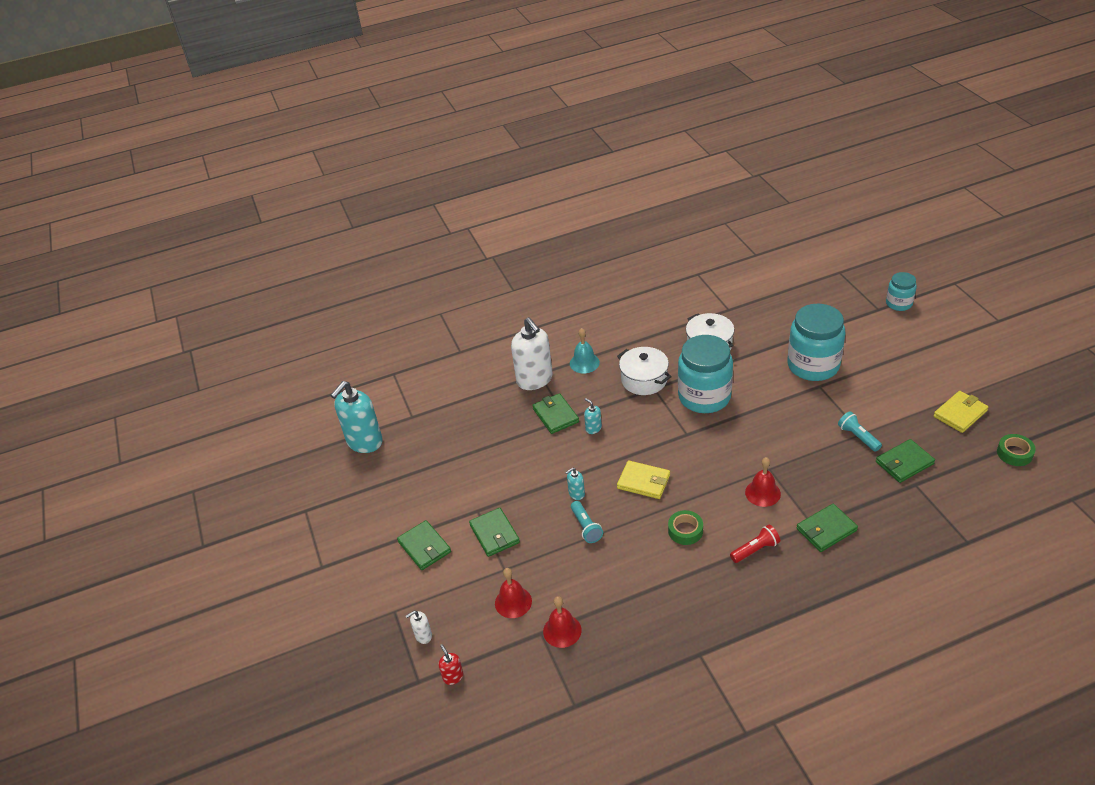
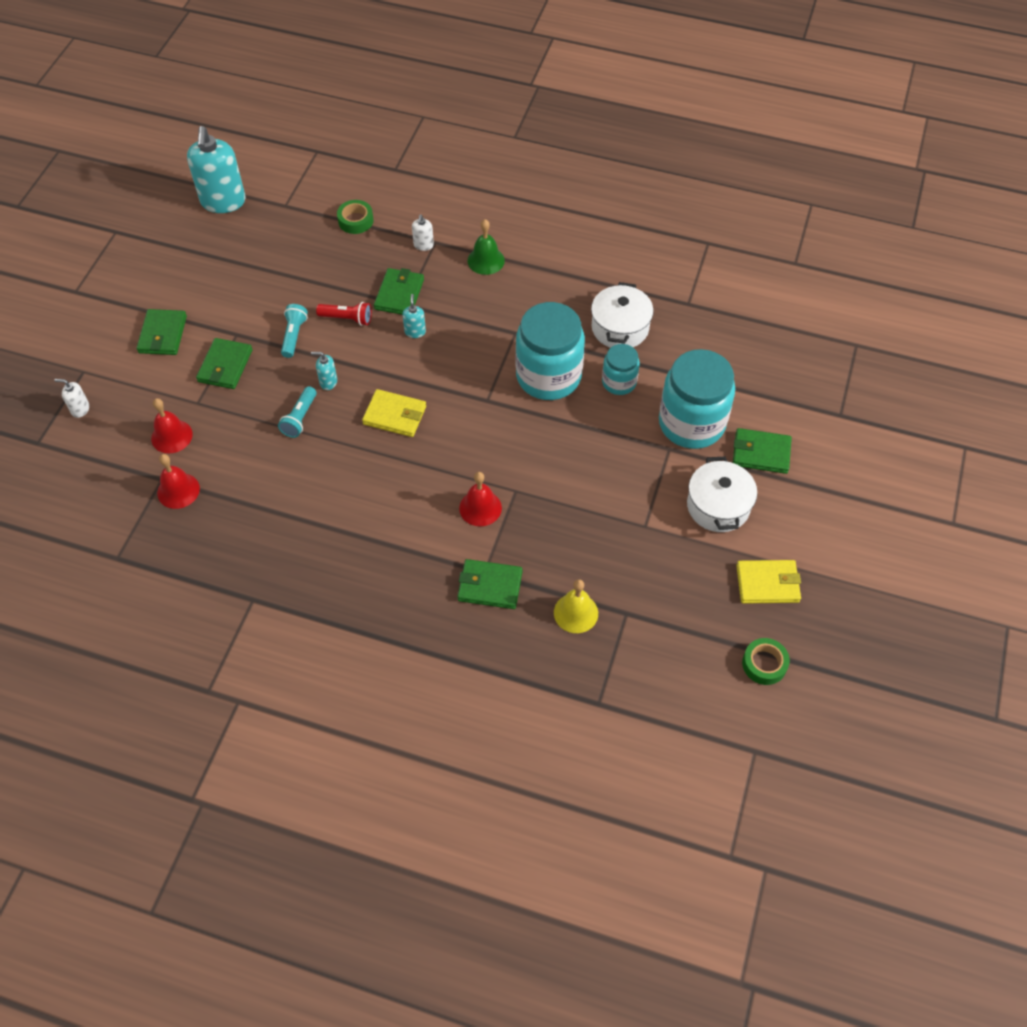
camera: 35 degrees right, 15 degrees up
turquoise soap dispenser [330,381,383,453] -> turquoise soap dispenser turned 75 degrees counterclockwise [187,126,246,213]
red soap dispenser [438,644,463,685] -> none
white soap dispenser [511,317,553,390] -> white soap dispenser [412,214,434,251], size x0.44
turquoise bell [570,328,600,373] -> green bell [468,219,505,275]
white pot [617,347,672,395] -> white pot moved to [687,456,757,532]
yellow wallet [617,460,670,499] -> yellow wallet turned 45 degrees counterclockwise [362,389,426,437]
green tape [668,510,703,545] -> green tape moved to [337,200,374,234]
red flashlight [730,525,780,563] -> red flashlight moved to [316,302,372,326]
turquoise flashlight [838,411,882,452] -> turquoise flashlight moved to [281,304,308,358]
green wallet [876,439,935,483] -> green wallet moved to [733,428,792,474]
turquoise jar [886,272,917,311] -> turquoise jar moved to [602,344,640,395]
none -> yellow bell [554,579,598,633]

